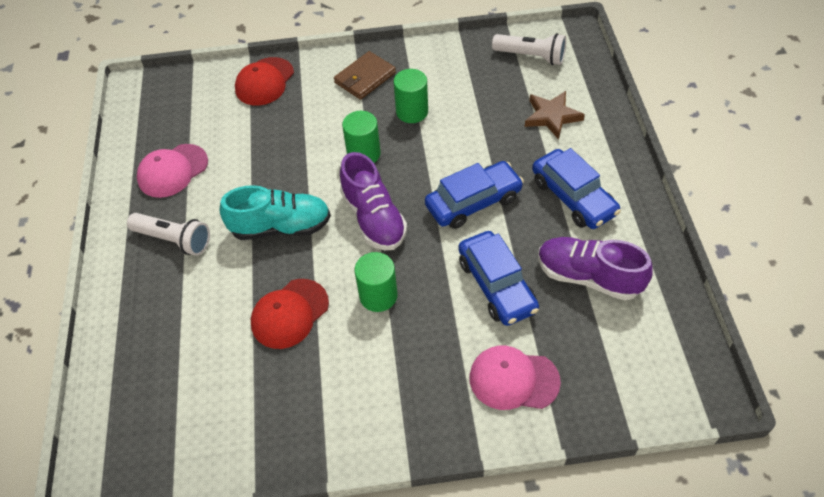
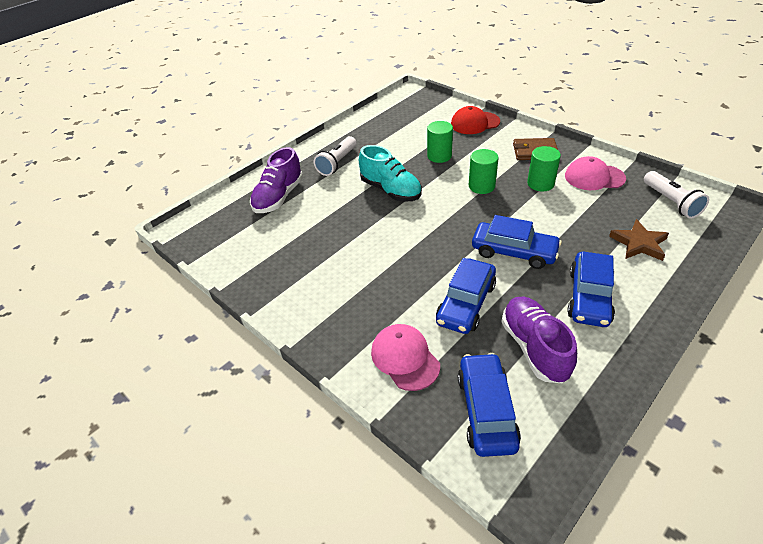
camera: 50 degrees right, 10 degrees down
white flashlight [127,213,210,256] -> white flashlight turned 45 degrees clockwise [314,136,356,176]
pink cap [137,144,208,198] -> pink cap moved to [565,156,626,190]
red cap [251,279,329,349] -> none
purple shoe [340,152,407,250] -> purple shoe moved to [250,147,303,213]
green cylinder [355,252,398,312] -> green cylinder moved to [427,121,453,163]
none -> blue car [458,353,521,457]

